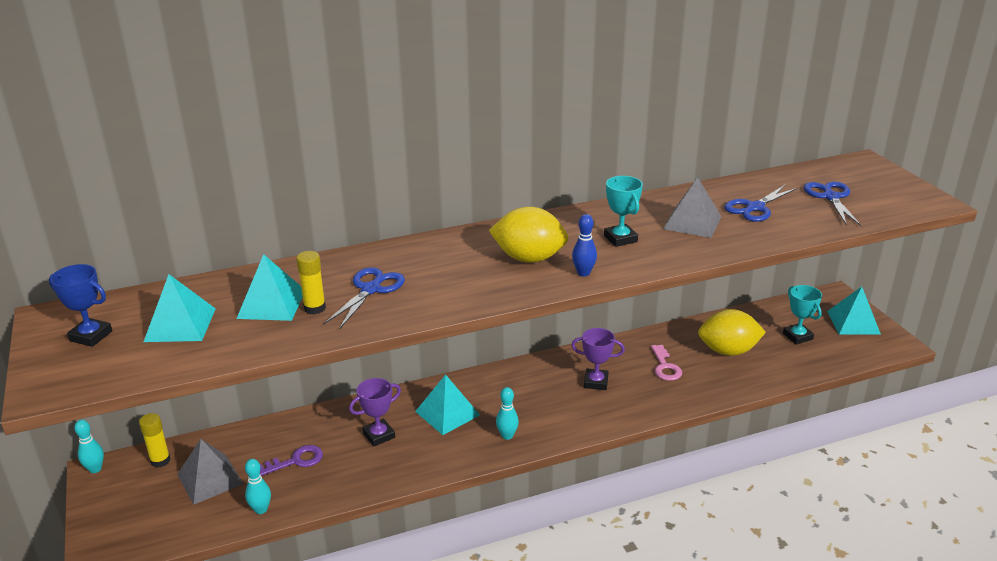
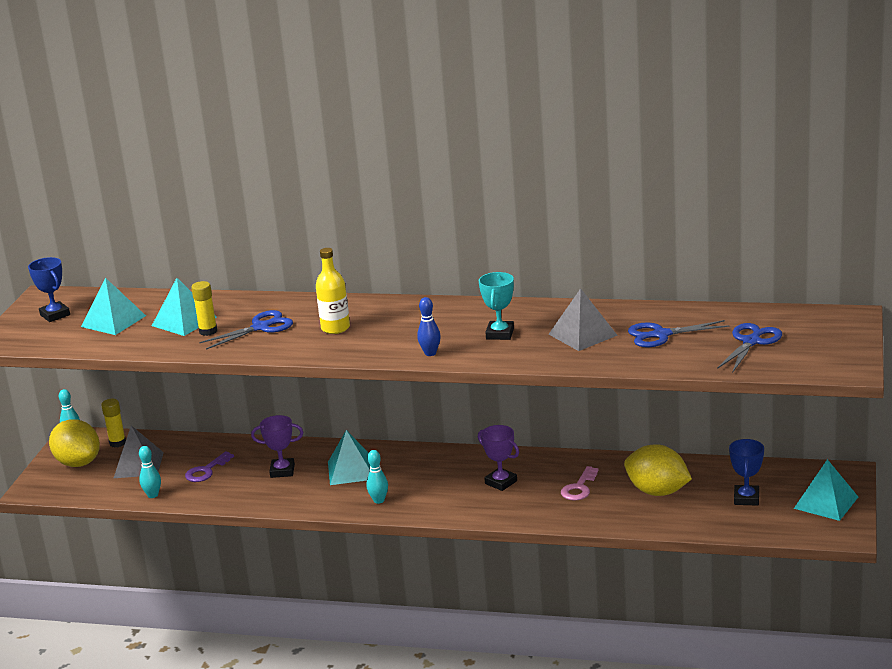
camera: 35 degrees right, 5 degrees down
purple key [260,445,323,476] -> purple key turned 120 degrees clockwise [185,451,234,482]
yellow lemon [489,207,569,263] -> yellow lemon moved to [49,419,100,467]
turquoise trophy [783,285,822,344] -> blue trophy [729,439,764,506]
none -> yellow bottle [316,248,350,334]

